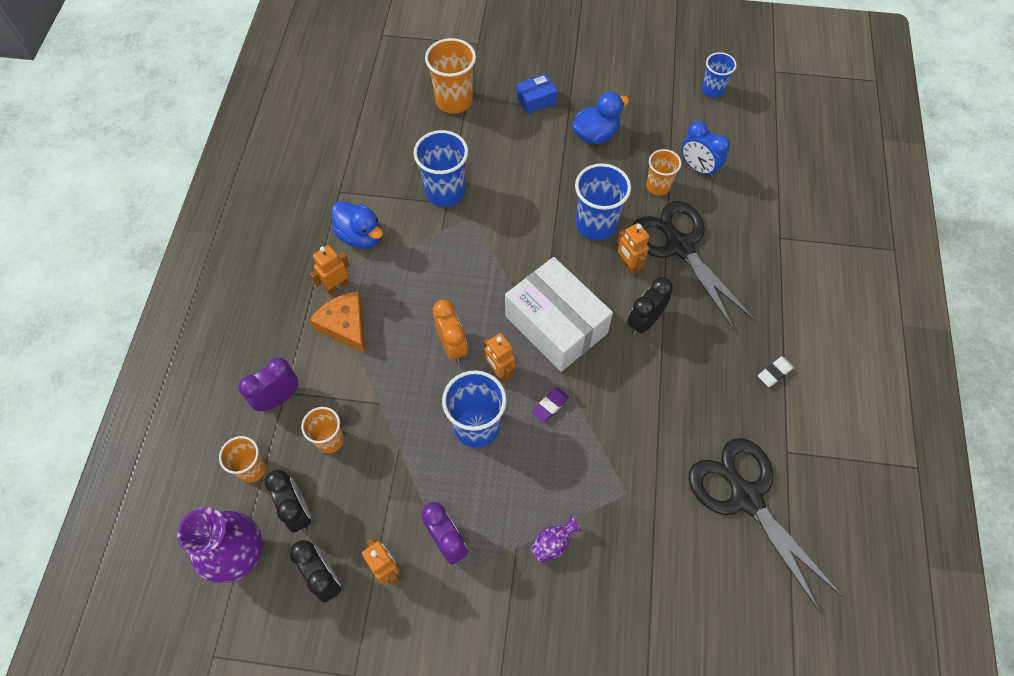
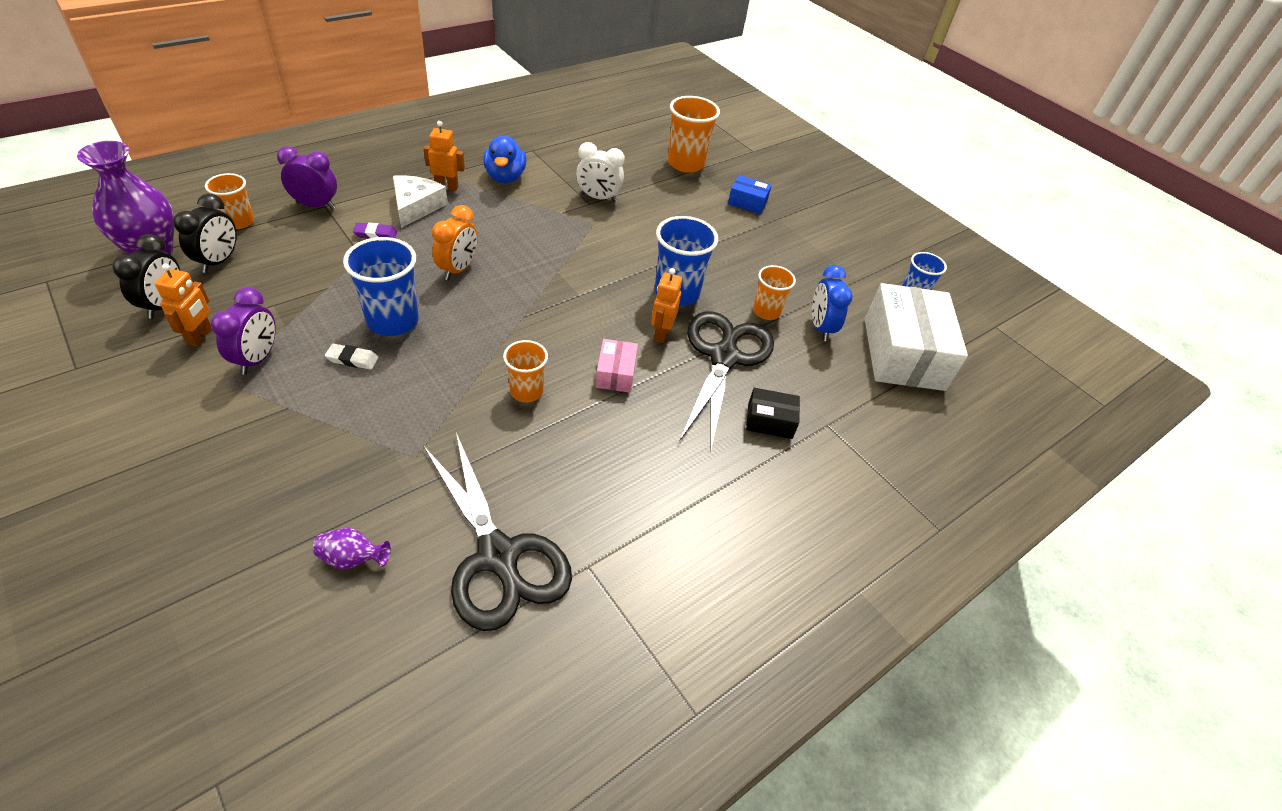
camera: 40 degrees right, 15 degrees down
orange cup [301,407,344,453] -> orange cup moved to [503,340,548,402]
orange cheese [309,291,365,353] -> white cheese [393,175,448,228]
blue cup [413,130,468,207] -> white clock [576,142,625,202]
orange robot [484,333,515,383] -> none
white box [505,257,613,372] -> white box moved to [865,283,968,391]
purple vase [530,516,582,563] -> purple vase moved to [313,528,391,570]
purple eraser [532,387,569,422] -> purple eraser moved to [353,223,397,238]
blue duck [572,92,629,144] -> none
black clock [627,277,673,335] -> pink box [596,339,638,393]
black scissors [689,438,842,613] -> black scissors turned 135 degrees clockwise [423,433,572,631]
white eraser [758,356,794,387] -> white eraser moved to [325,344,378,370]
none -> black box [746,388,800,439]

